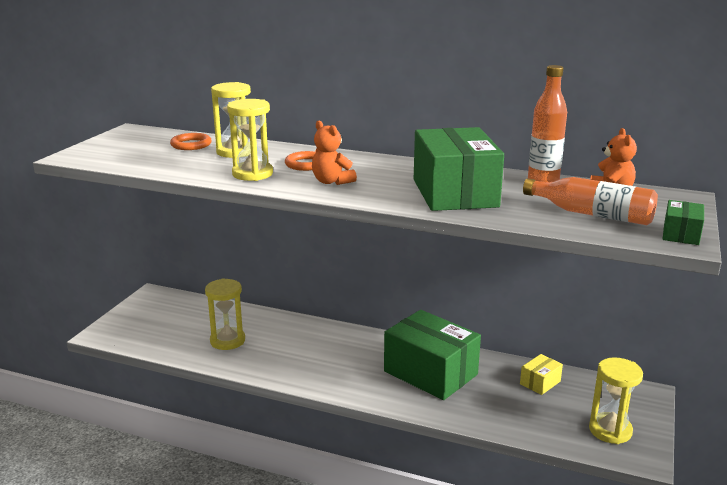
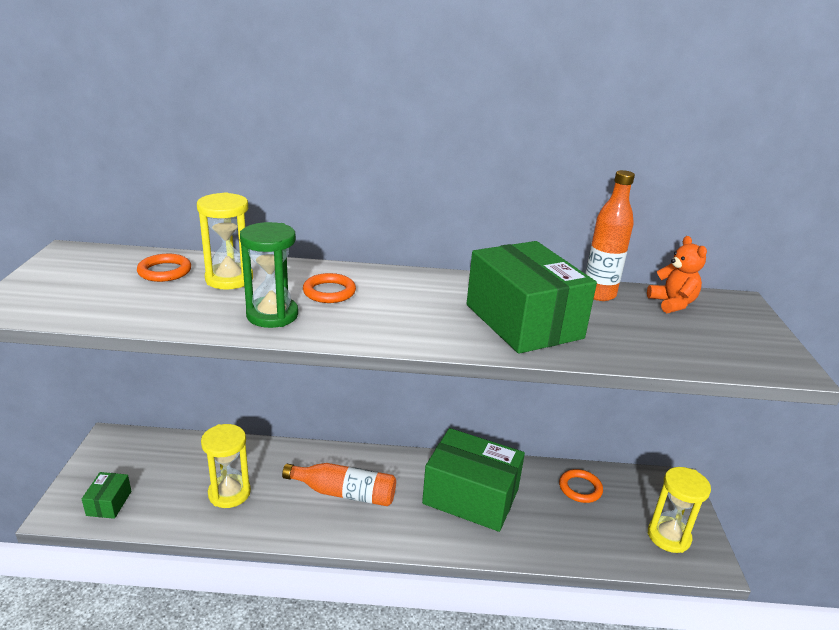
camera: 20 degrees left, 5 degrees up
yellow hourglass [227,99,273,181] -> green hourglass [240,222,298,328]
orange teddy bear [312,121,357,185] -> none
yellow box [520,354,563,395] -> orange ring [559,469,603,503]
orange bottle [523,177,658,225] -> orange bottle moved to [282,463,396,506]
green box [663,200,704,245] -> green box moved to [82,472,131,519]

